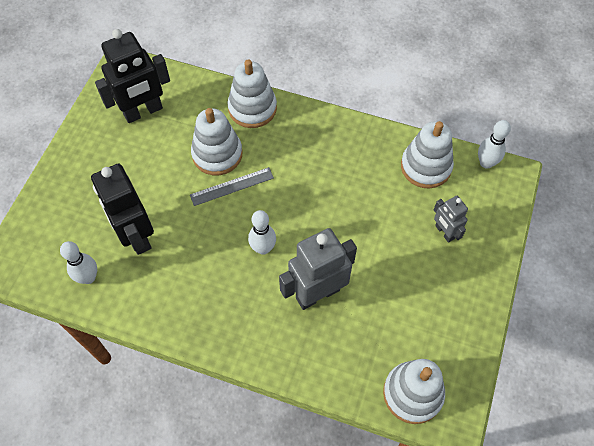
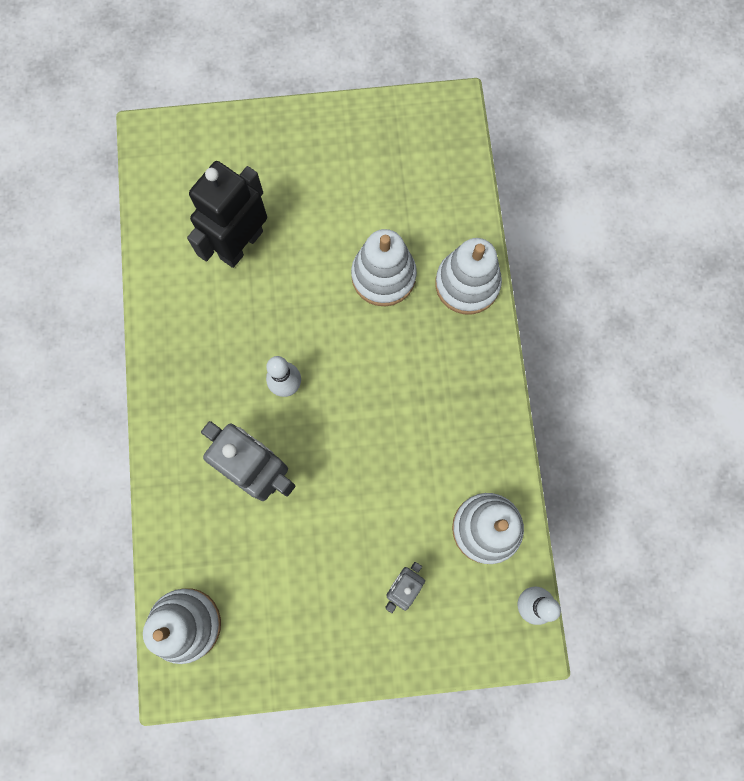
camera: 65 degrees right, 15 degrees up
white bowling pin [60,241,97,284] -> none
black robot [95,29,170,123] -> none
grey ruler [190,167,274,206] -> none

